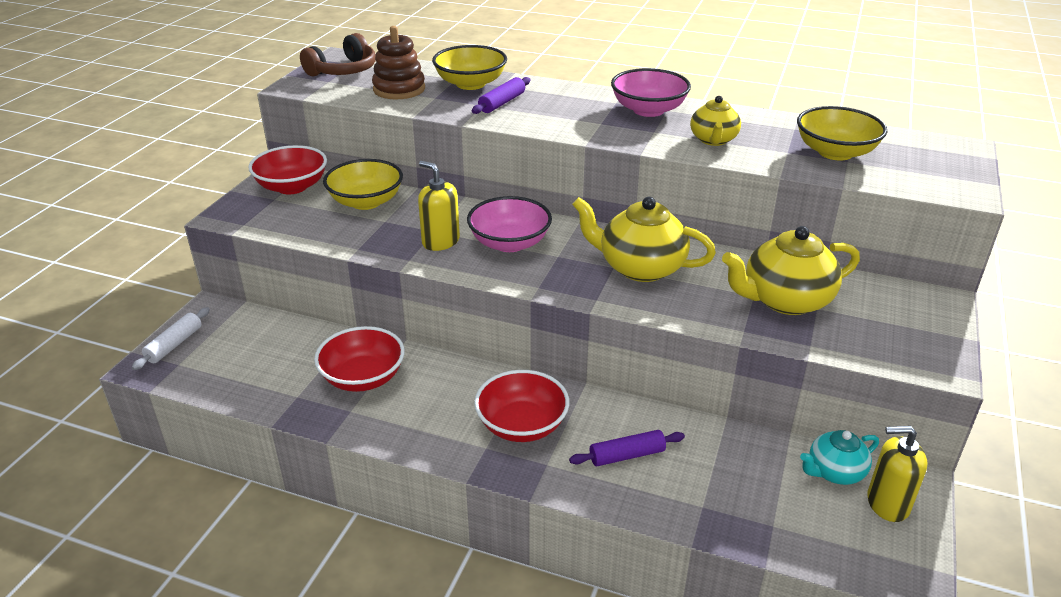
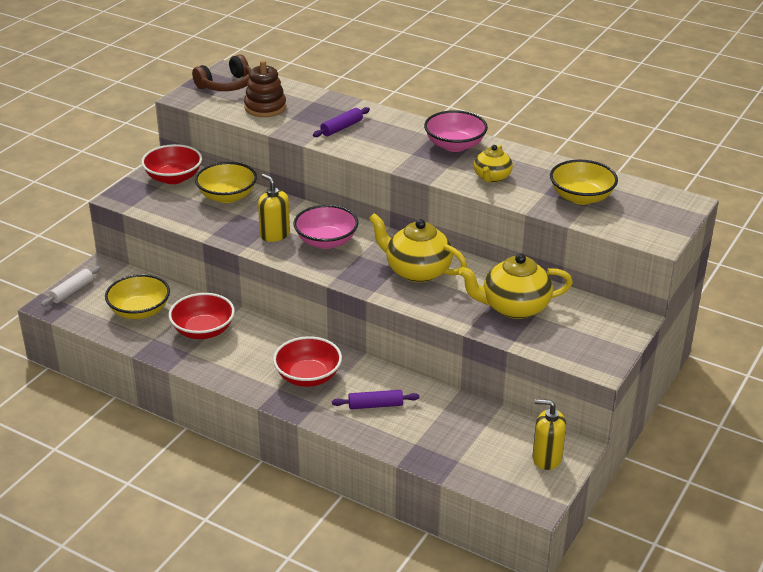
camera: 10 degrees right, 0 degrees up
yellow bowl [432,45,507,90] -> yellow bowl moved to [105,274,170,319]
turquoise teapot [800,430,879,485] -> none

